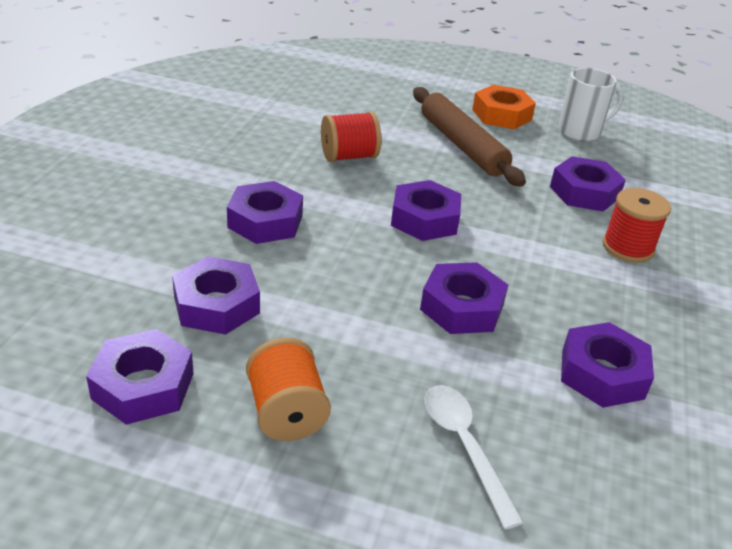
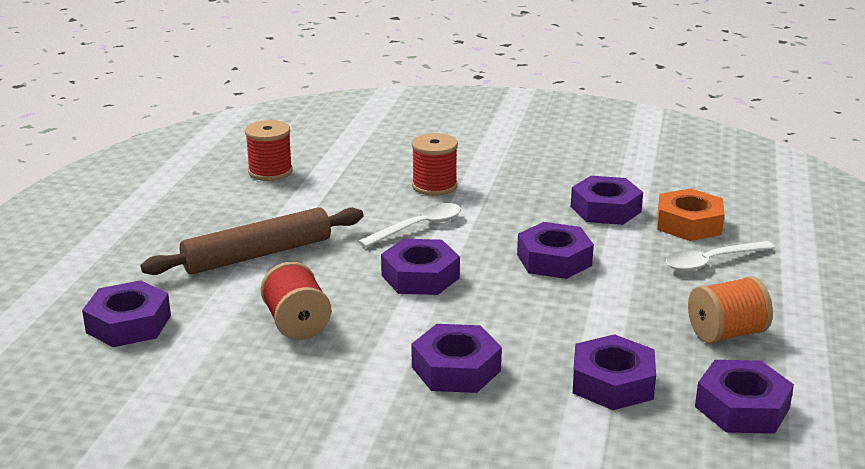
camera: 90 degrees left, 10 degrees down
orange nut [472,85,536,129] -> orange nut moved to [657,188,725,241]
purple nut [550,156,626,211] -> purple nut moved to [82,280,171,347]
white mug [558,68,624,142] -> none
none -> red spool [245,120,293,181]
none -> white spoon [358,203,461,248]

